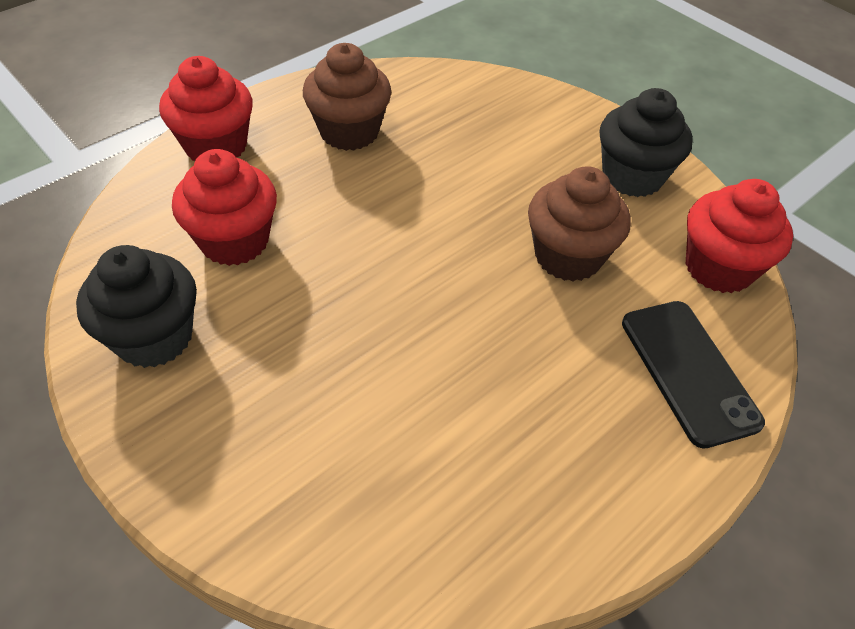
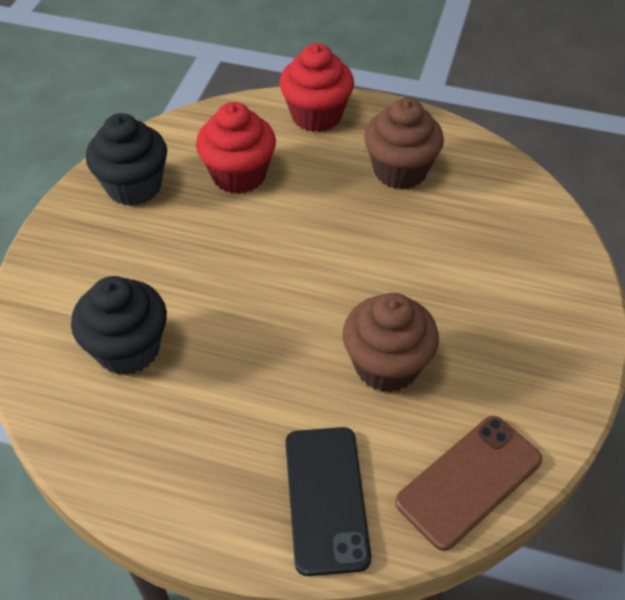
camera: 60 degrees right, 0 degrees up
black cupcake [600,88,693,197] -> black cupcake moved to [71,276,167,375]
black phone [622,301,765,449] -> black phone turned 45 degrees counterclockwise [286,427,371,576]
red cupcake [686,179,793,293] -> brown phone [395,416,542,551]

